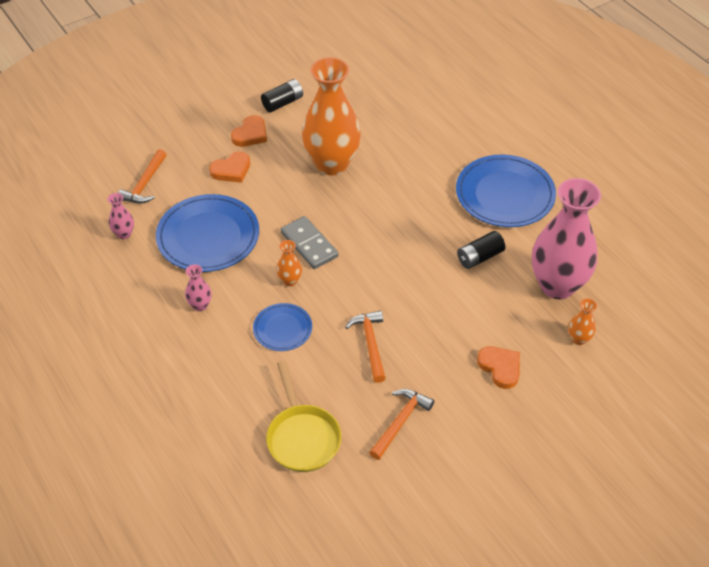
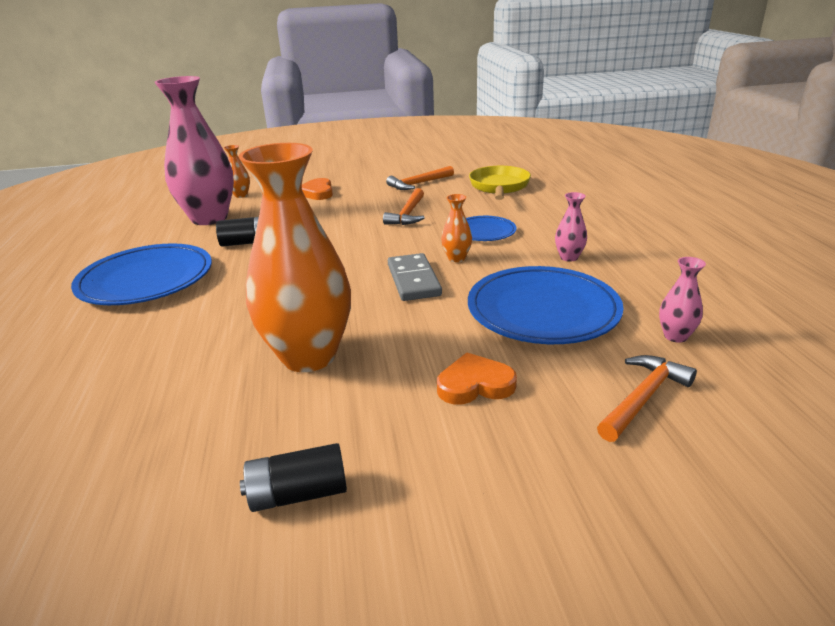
camera: 155 degrees left, 20 degrees down
orange heart [231,115,267,147] -> none

